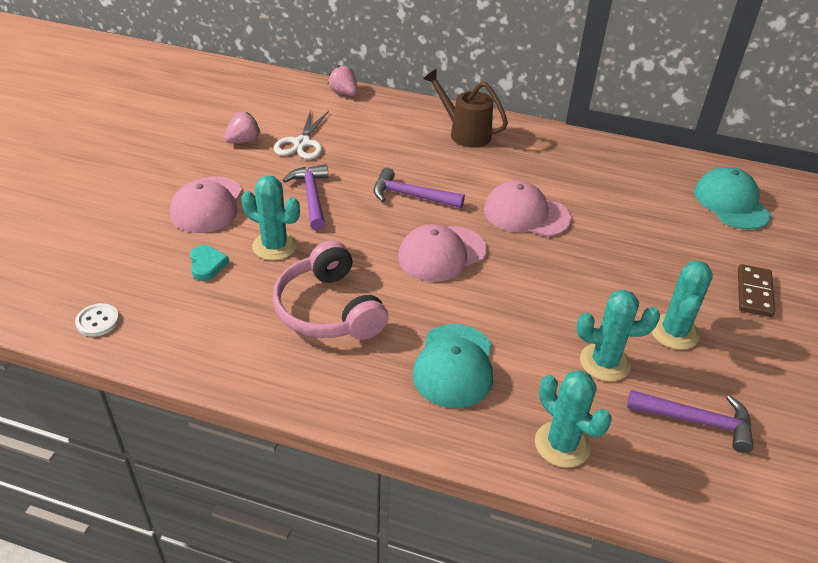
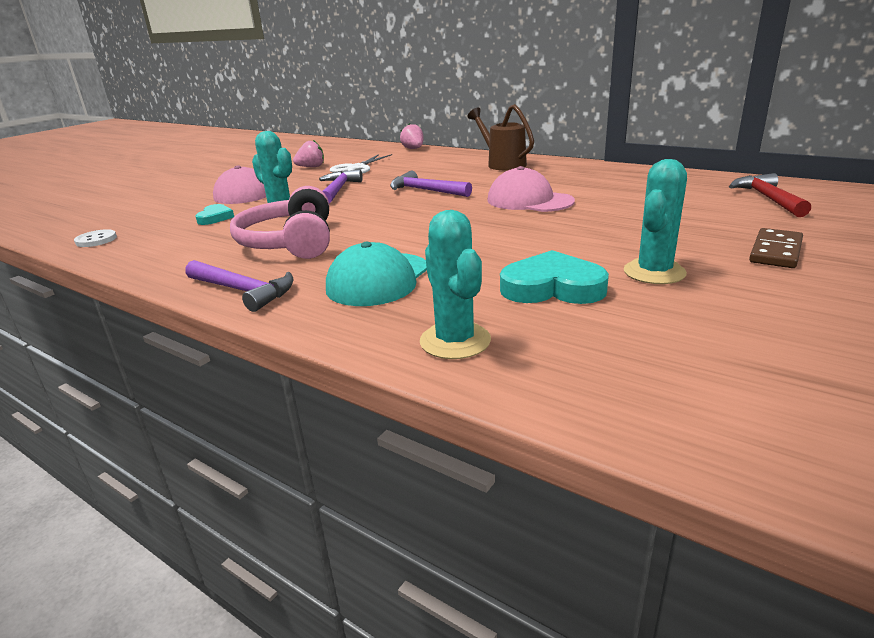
camera: 20 degrees right, 15 degrees down
pink cap [398,224,487,282] -> none
turquoise cactus [577,289,660,381] -> turquoise heart [500,250,609,304]
purple hammer [627,390,754,453] -> purple hammer moved to [186,260,294,312]
turquoise cap [694,167,771,230] -> red hammer [729,173,811,217]

